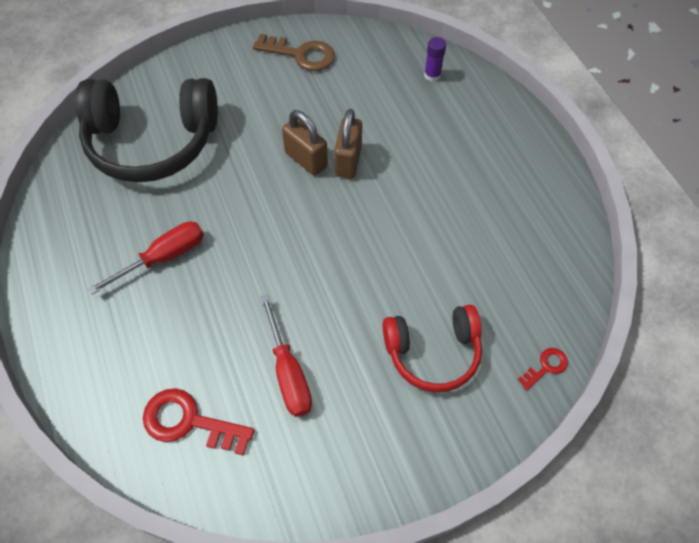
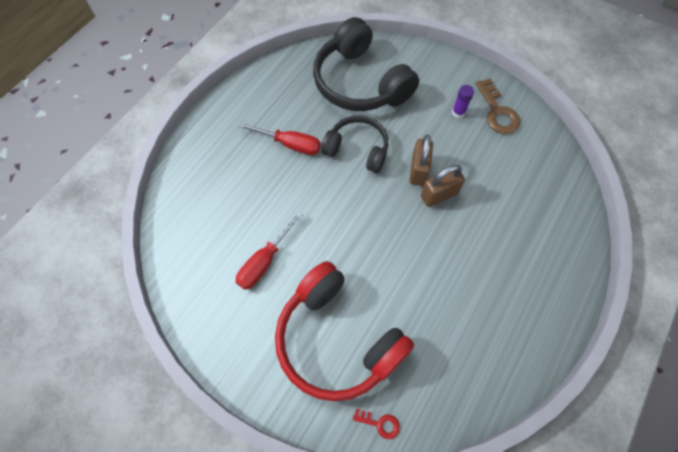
camera: 55 degrees right, 5 degrees up
red key [143,388,254,456] -> none
red headphones [383,305,482,392] -> red headphones [275,261,414,401], size x1.64
purple glue stick [424,37,446,82] -> purple glue stick moved to [452,85,474,118]
none -> black headphones [321,115,388,173]

